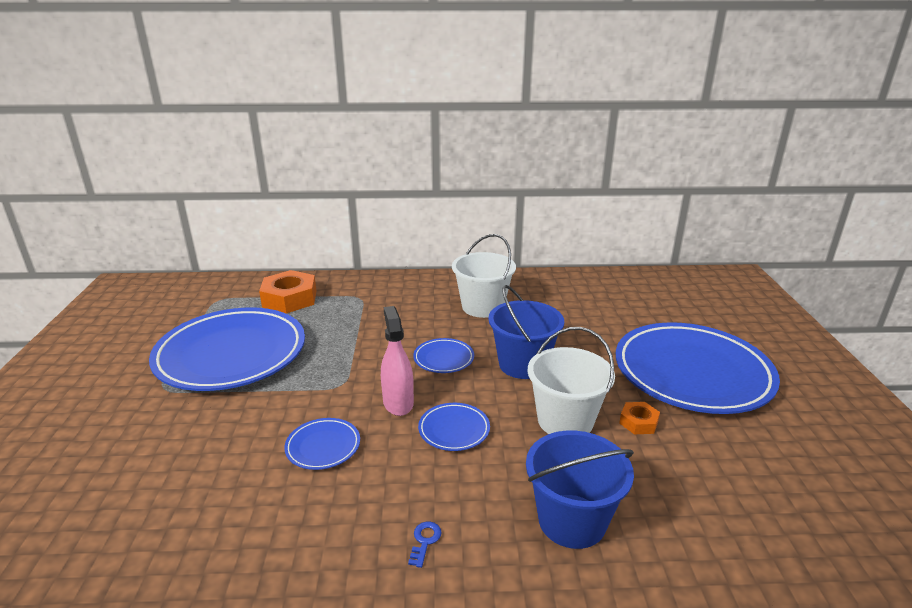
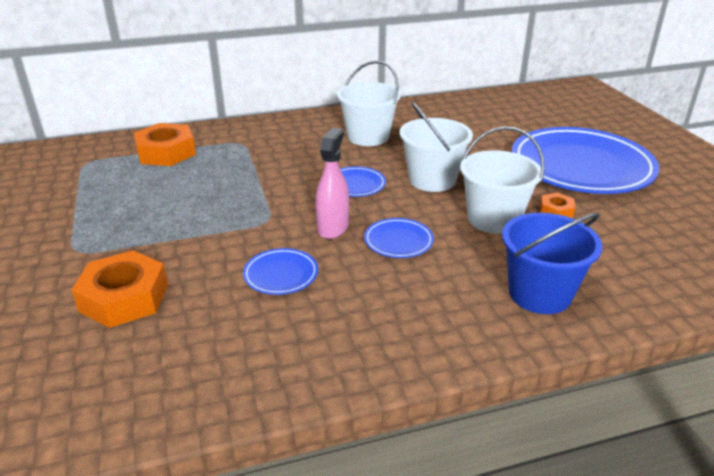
camera: 15 degrees left, 5 degrees up
blue plate [149,308,305,391] -> none
pink spray bottle [381,306,414,416] -> pink spray bottle turned 45 degrees clockwise [315,128,349,239]
blue key [408,522,442,568] -> none
blue bucket [489,285,564,379] -> white bucket [400,102,473,192]
none -> orange nut [72,250,168,328]

